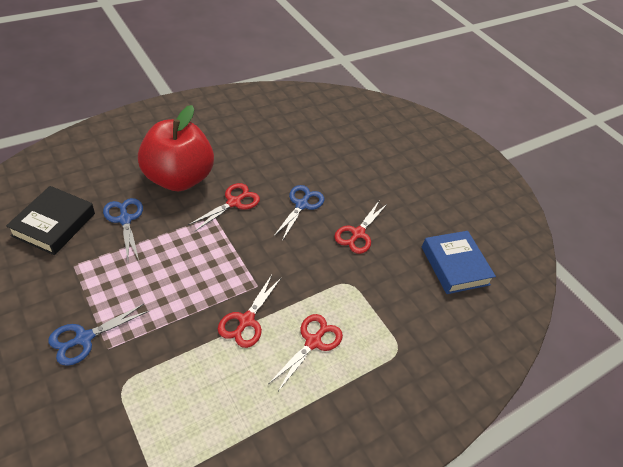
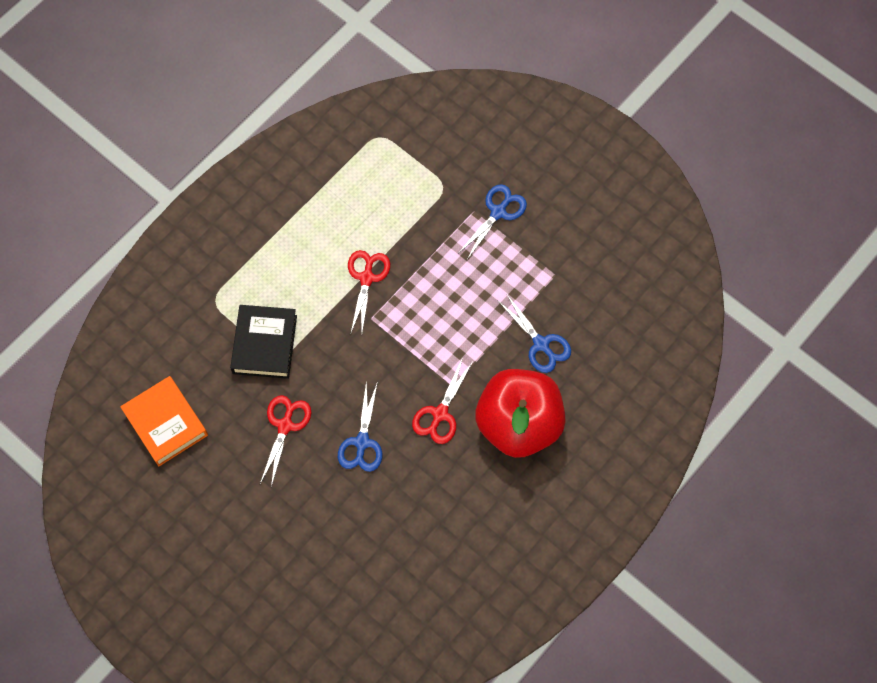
camera: 170 degrees right, 20 degrees up
black book [6,186,95,255] -> black book moved to [230,305,297,379]
red scissors [269,314,343,391] -> none
blue book [422,231,496,294] -> orange book [120,376,208,466]

